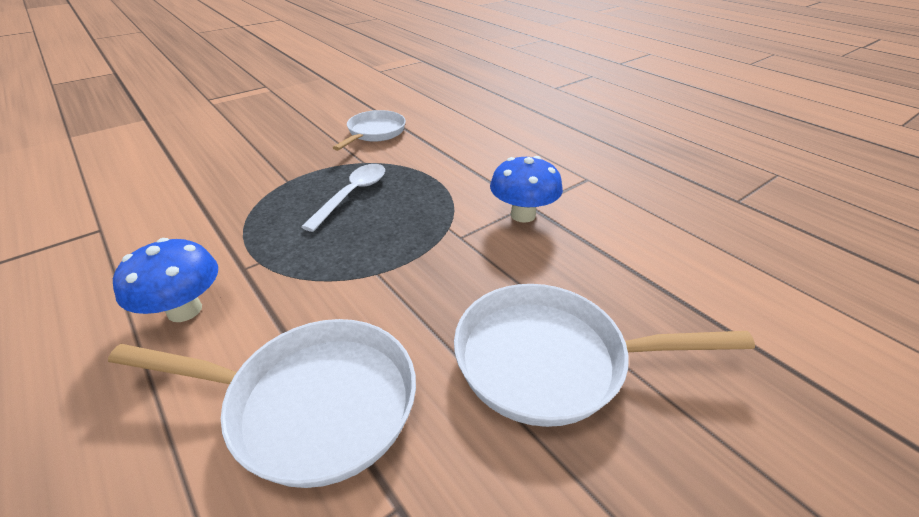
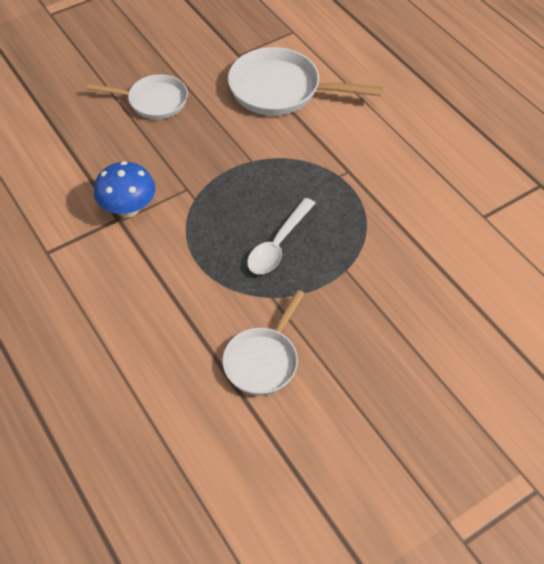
camera: 175 degrees left, 15 degrees up
blue mushroom [113,238,218,322] -> none
white pan [454,284,755,427] -> white pan [87,74,188,119], size x0.64

